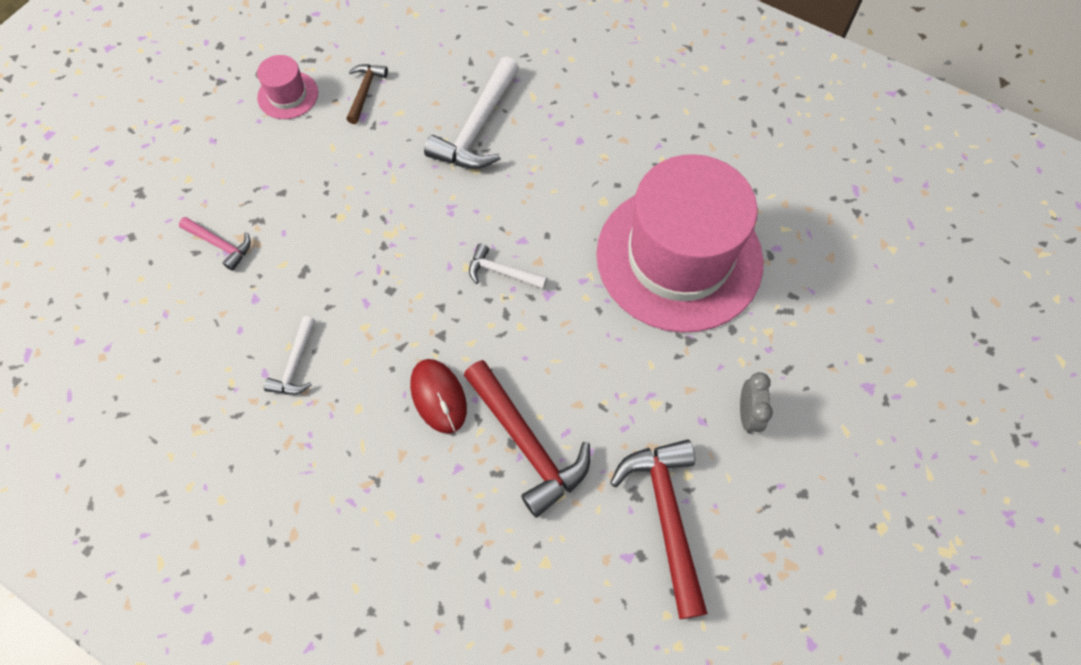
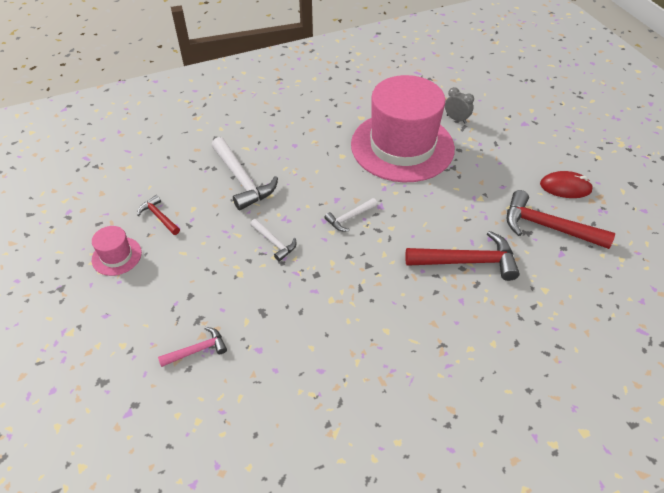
camera: 55 degrees left, 15 degrees down
white hammer [264,316,315,395] -> white hammer moved to [250,219,297,261]
brown hammer [346,64,388,124] -> red hammer [137,195,180,235]
red mouse [410,359,467,434] -> red mouse moved to [540,171,593,198]
grey clock [740,372,773,434] -> grey clock moved to [445,87,474,124]

